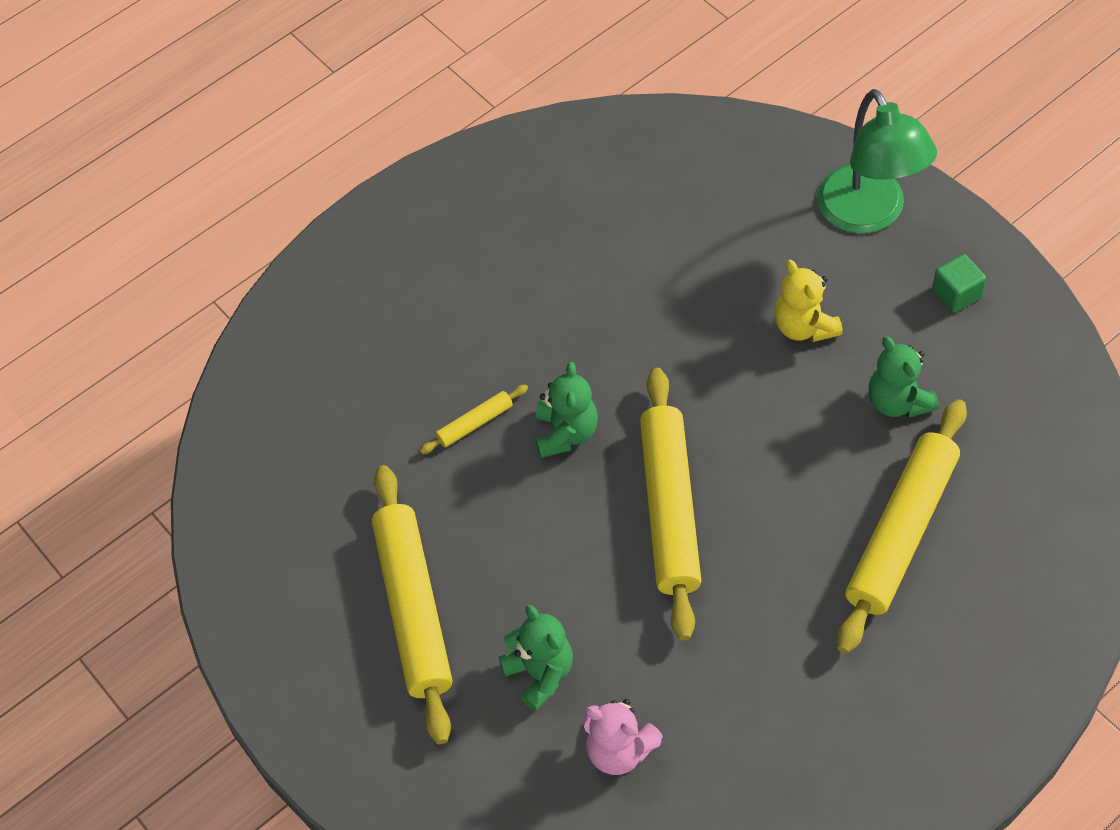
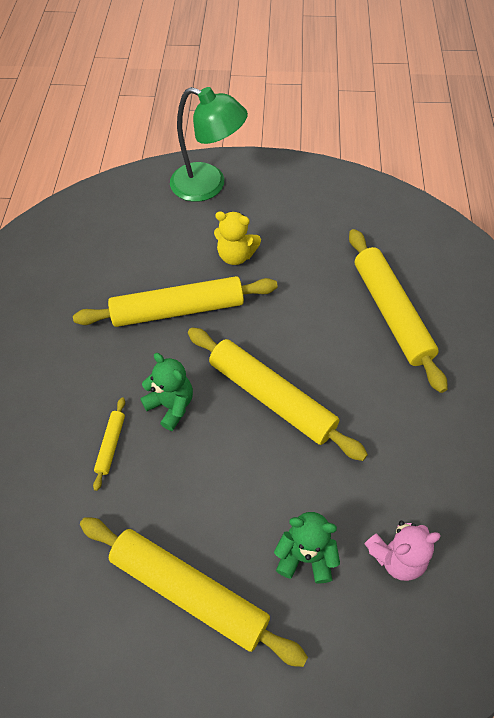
camera: 50 degrees left, 0 degrees up
green teddy bear [868,336,939,418] -> none
green cube [932,254,986,313] -> none
none -> yellow rolling pin [73,276,278,327]

